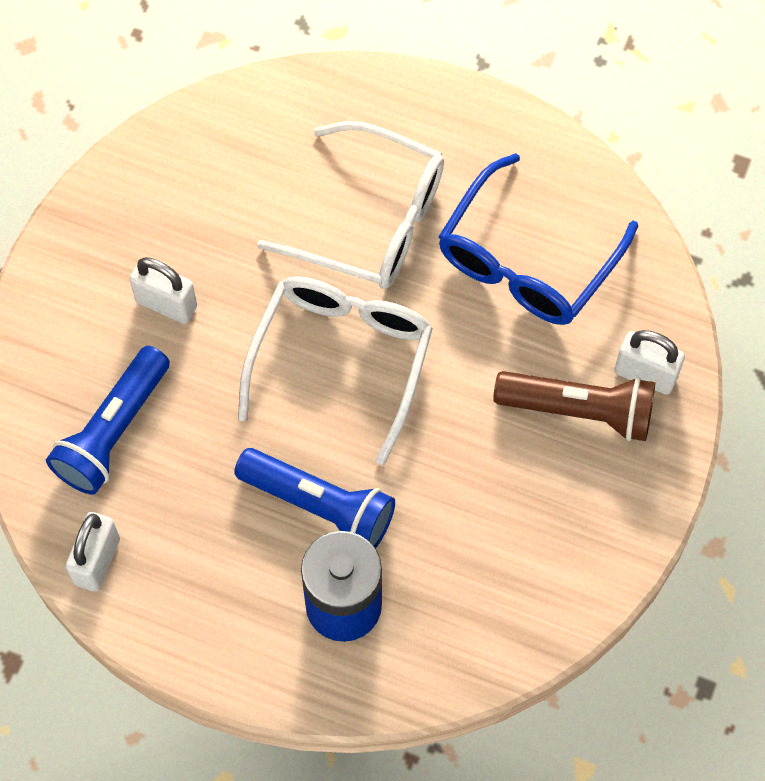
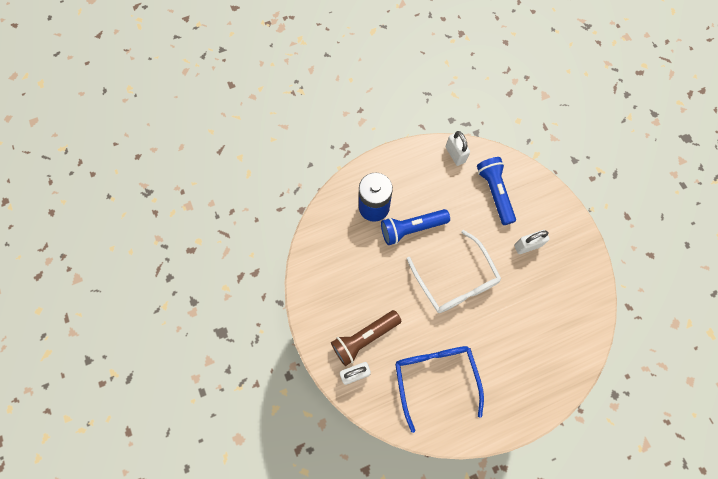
camera: 135 degrees right, 5 degrees up
white glasses [257,121,444,289] -> none

